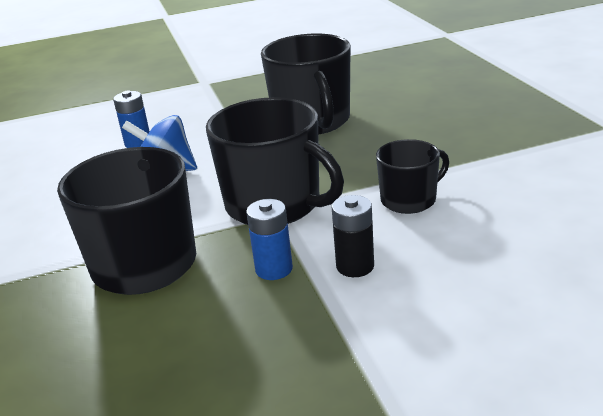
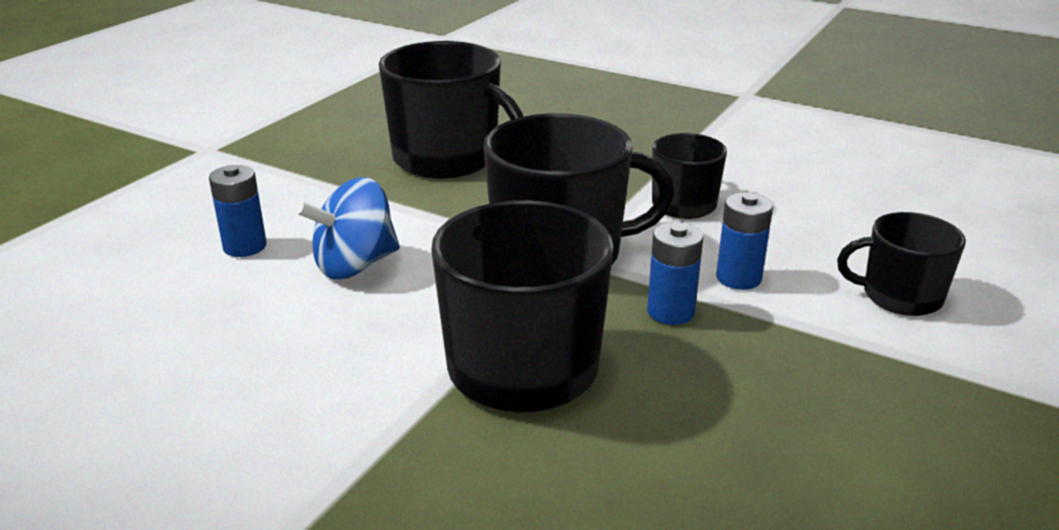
camera: 45 degrees left, 0 degrees up
black battery [332,195,374,277] -> blue battery [716,192,773,290]
none -> black mug [837,212,966,316]

